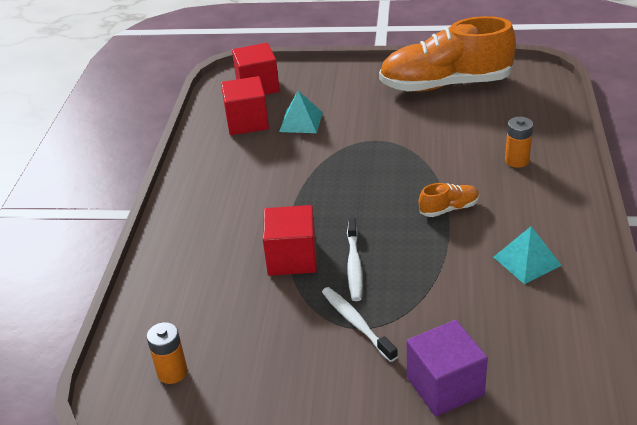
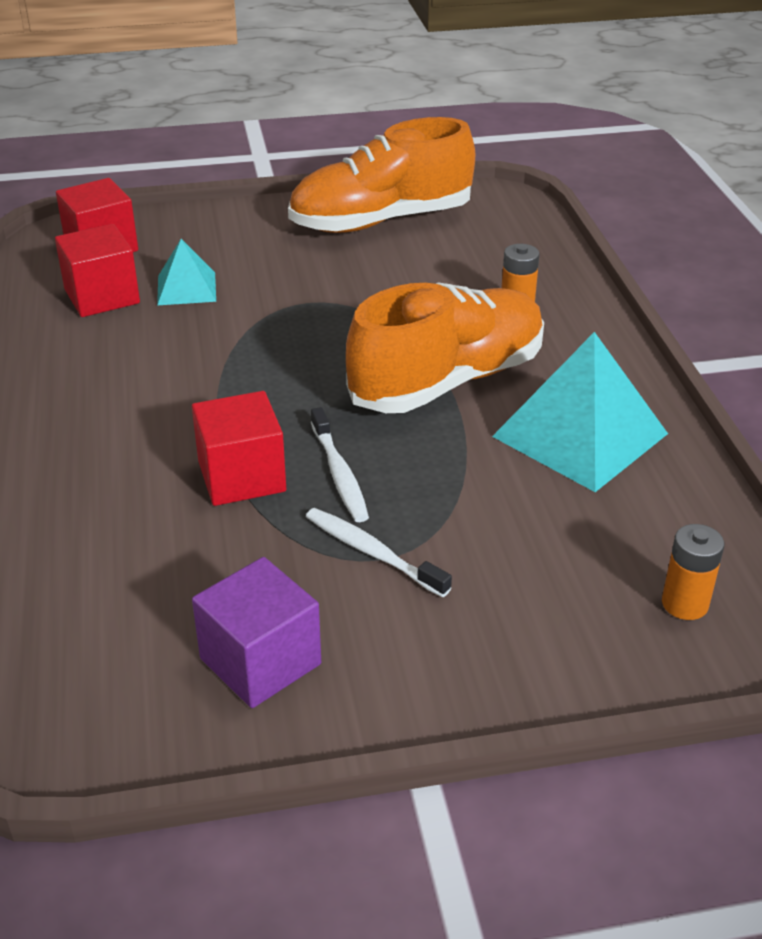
camera: 20 degrees left, 0 degrees up
orange battery [147,322,188,384] -> orange battery moved to [662,524,724,620]
purple cube [407,320,488,416] -> purple cube moved to [192,557,321,708]
orange shoe [419,183,479,217] -> orange shoe [346,282,544,413], size x2.47
turquoise pyramid [494,226,562,284] -> turquoise pyramid [492,332,668,492], size x1.84

